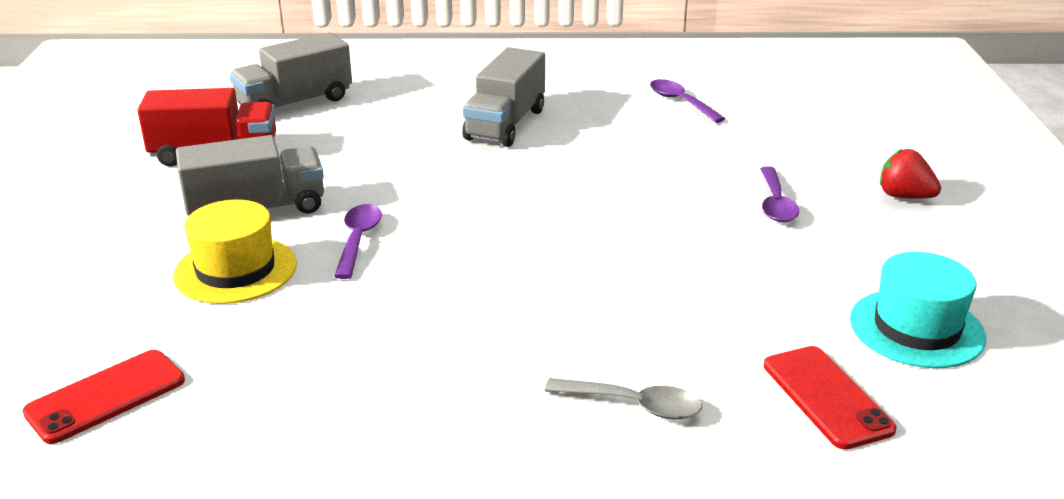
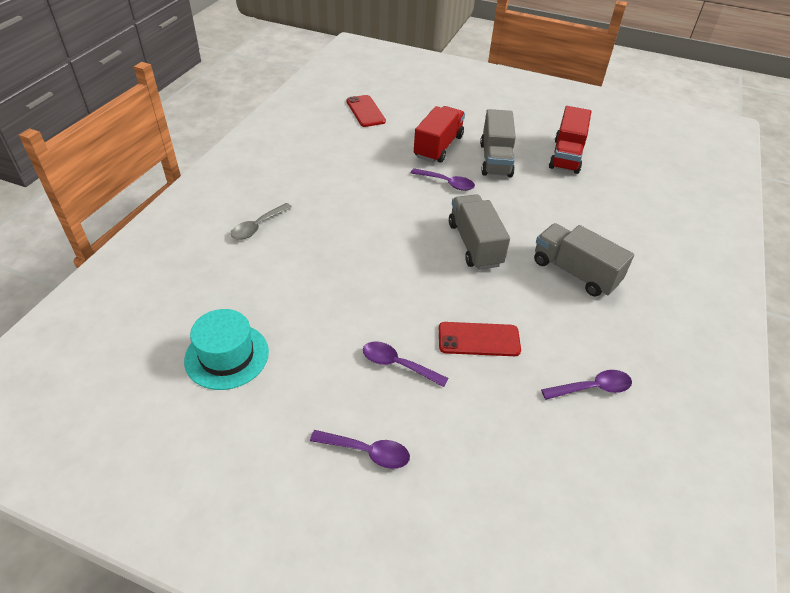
camera: 110 degrees right, 15 degrees up
yellow hat [173,199,297,304] -> red truck [414,106,465,163]
grey truck [229,32,352,107] -> grey truck moved to [449,194,510,270]
red phone [764,346,896,449] -> red phone moved to [439,322,521,356]
red strawberry [880,149,941,199] -> purple spoon [310,430,410,469]

